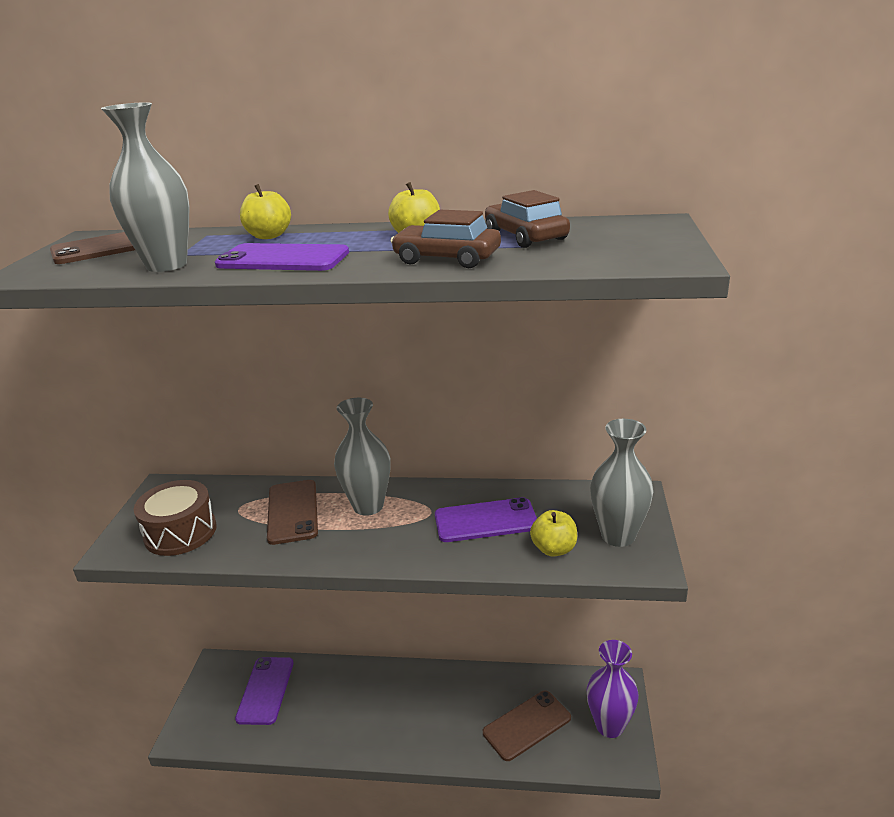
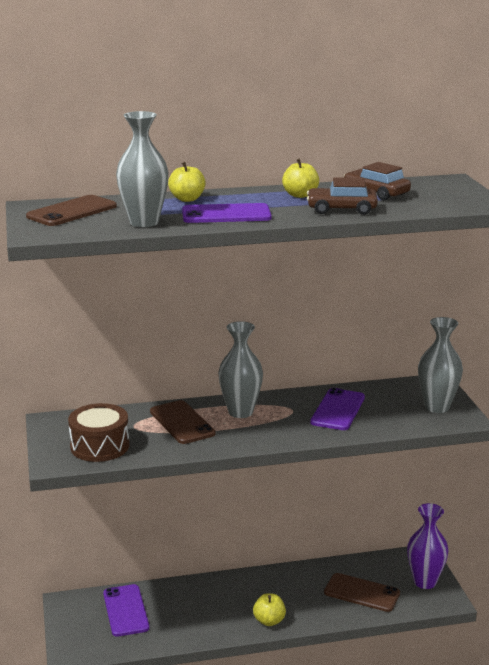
camera: 20 degrees left, 5 degrees down
purple phone [435,497,537,542] -> purple phone turned 45 degrees counterclockwise [310,388,365,430]
brown phone [483,690,571,761] -> brown phone turned 75 degrees clockwise [324,573,400,612]
yellow apple [530,510,577,557] -> yellow apple moved to [253,593,286,626]

